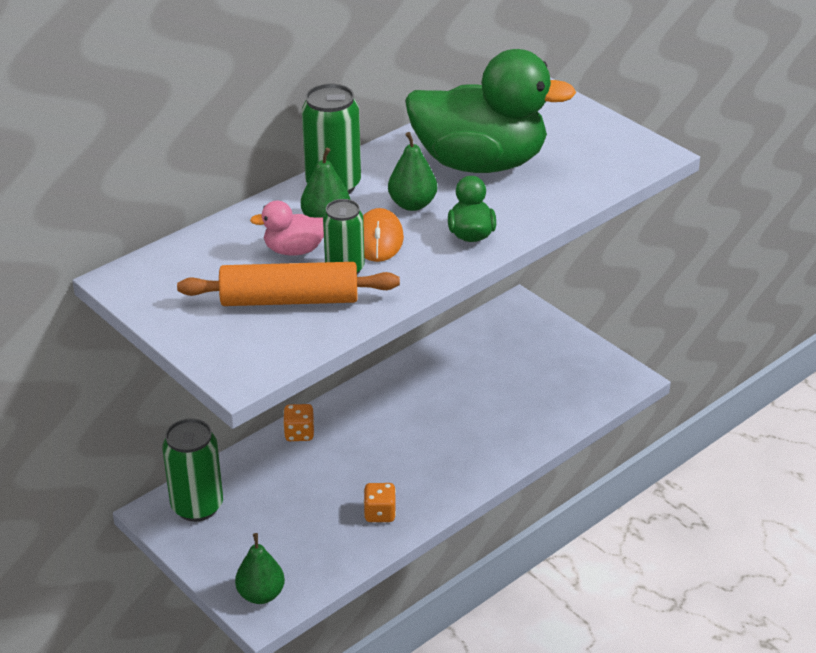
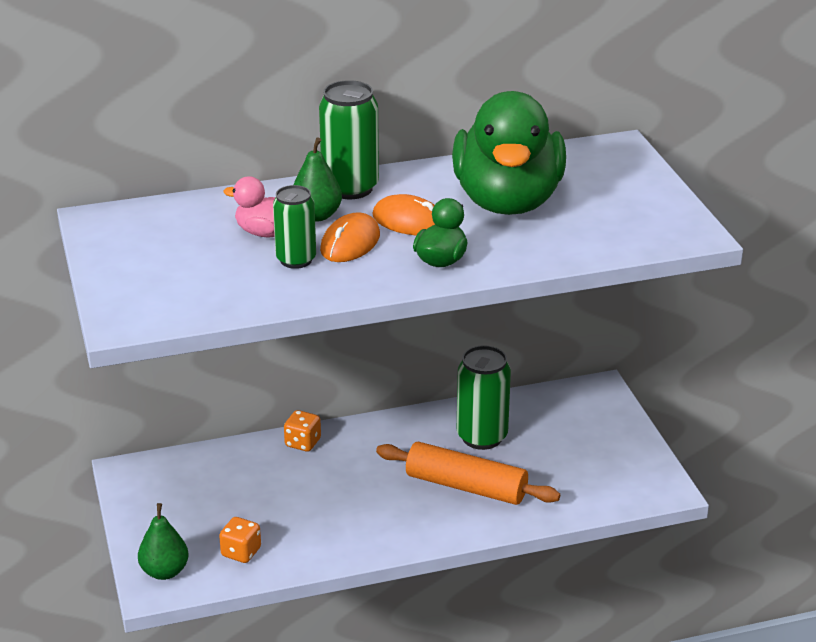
camera: 25 degrees right, 5 degrees down
green can [162,418,223,522] -> green can moved to [457,345,511,450]
orange rolling pin [177,262,400,306] -> orange rolling pin moved to [376,442,560,505]
orange dice [363,483,396,522] -> orange dice moved to [219,517,261,563]
green pear [388,132,437,211] -> orange mouse [373,194,435,236]
green duck [405,49,576,173] -> green duck turned 60 degrees clockwise [452,91,566,215]

